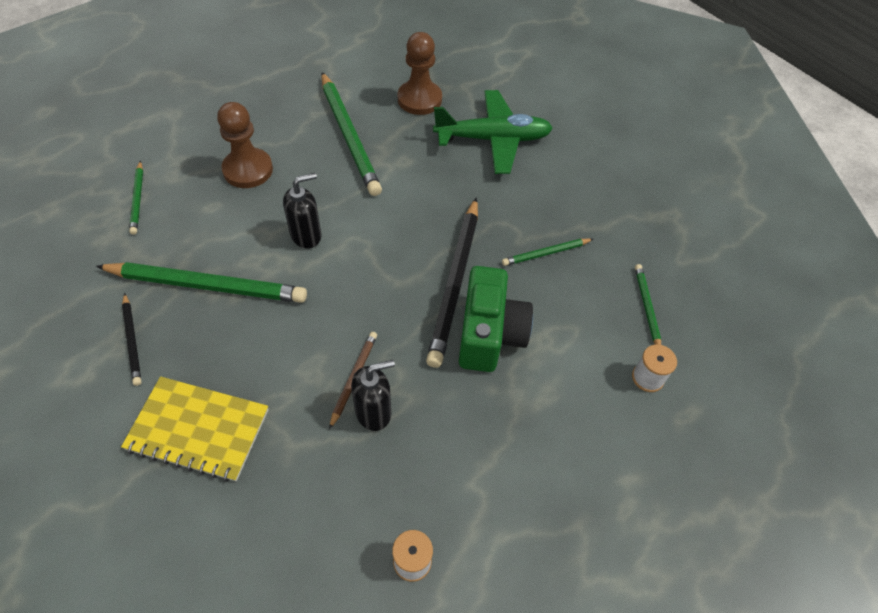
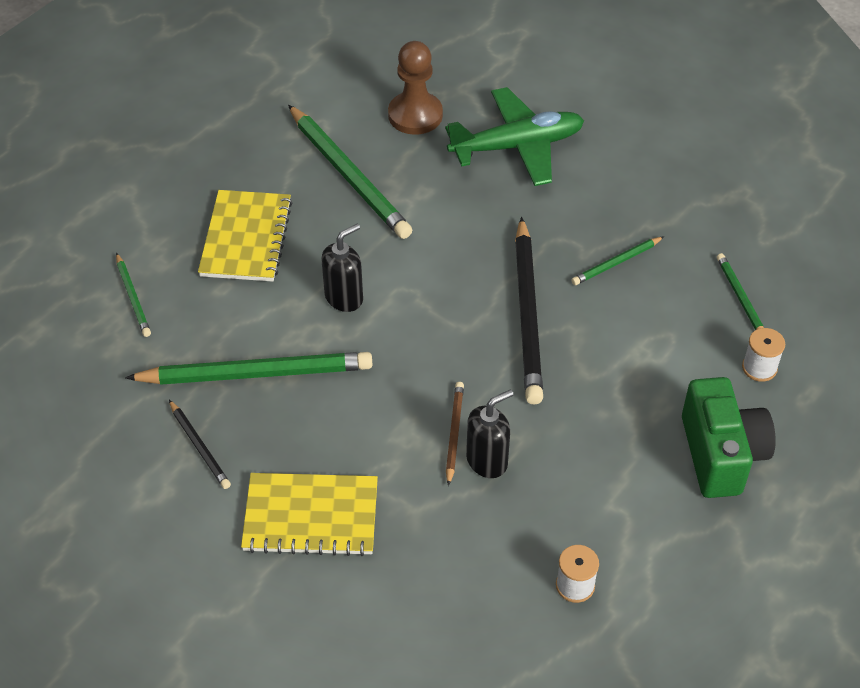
camera: 10 degrees left, 5 degrees down
brown pawn [217,102,273,188] -> yellow notebook [198,190,292,282]
green camera [459,266,533,372] -> green camera moved to [682,377,776,498]

